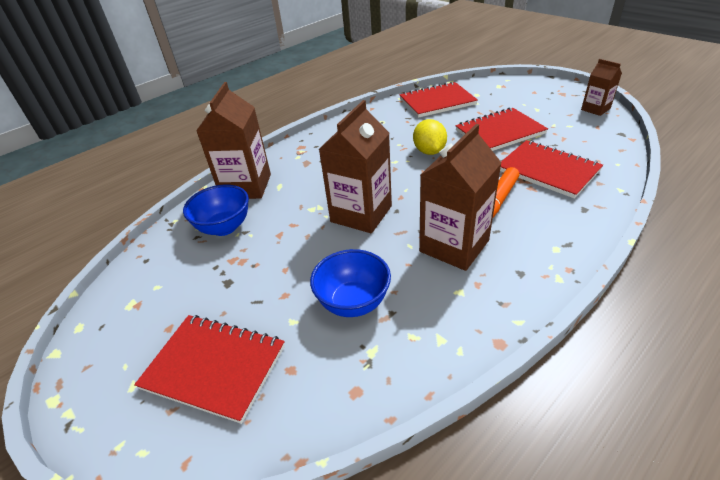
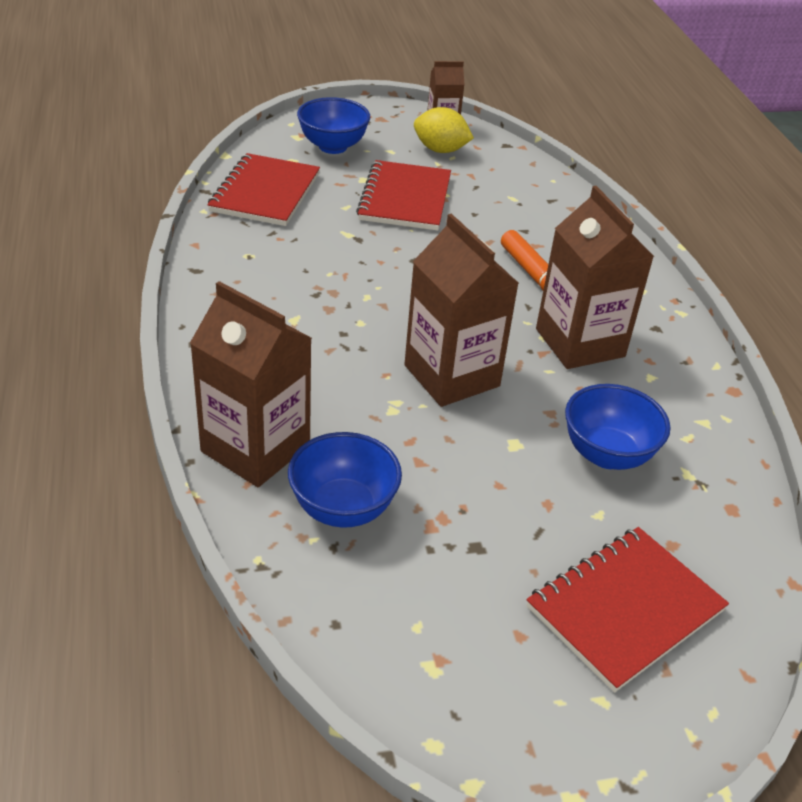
camera: 65 degrees left, 0 degrees up
yellow lemon [413,119,447,155] -> yellow lemon moved to [414,107,474,153]
red notebook [500,140,603,199] -> none
none -> blue bowl [297,97,370,154]

